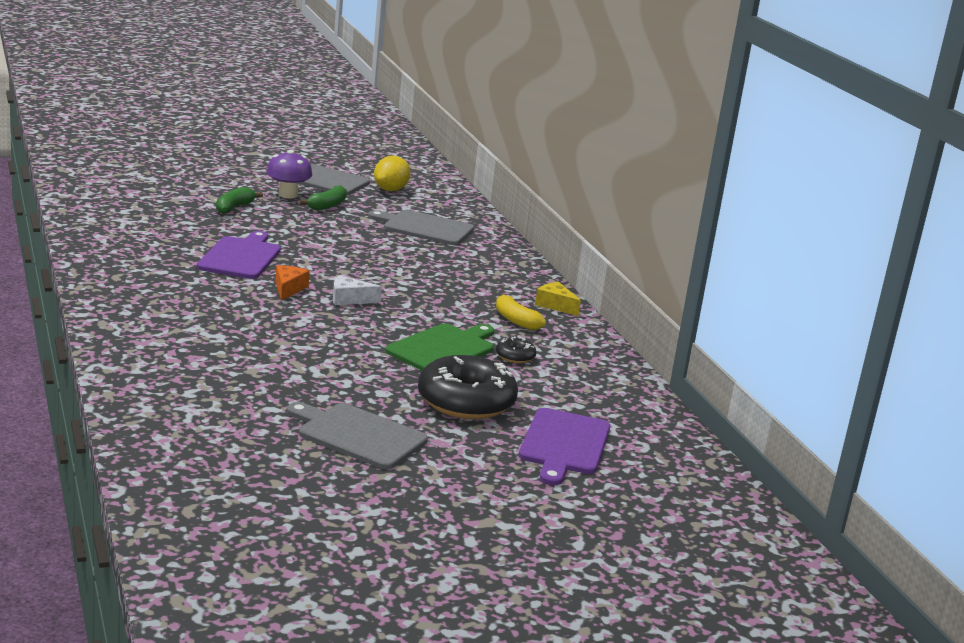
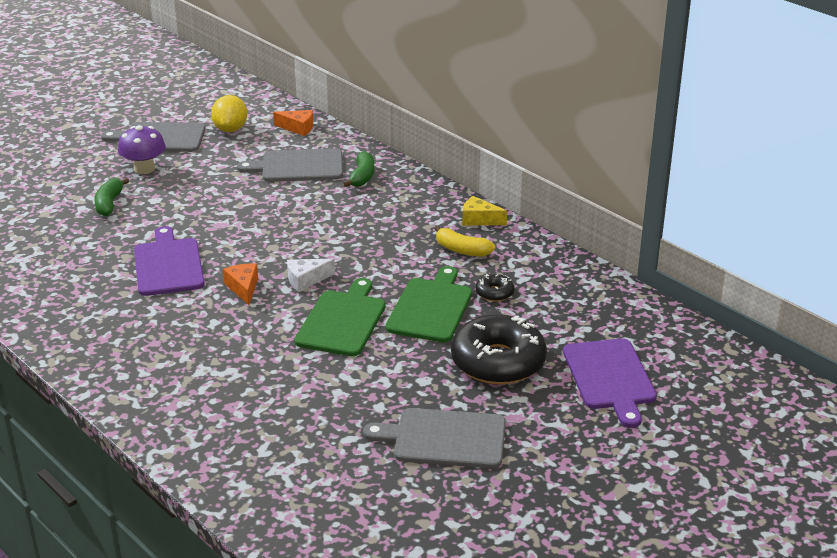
camera: 20 degrees left, 10 degrees up
green banana [300,185,347,210] -> green banana moved to [343,151,374,187]
none -> orange cheese [273,110,313,136]
none -> green cutting board [294,278,386,356]

